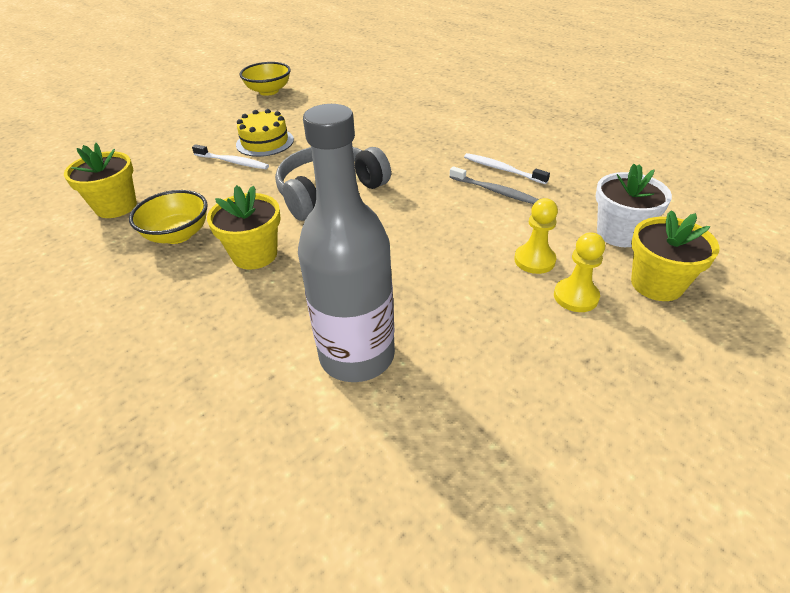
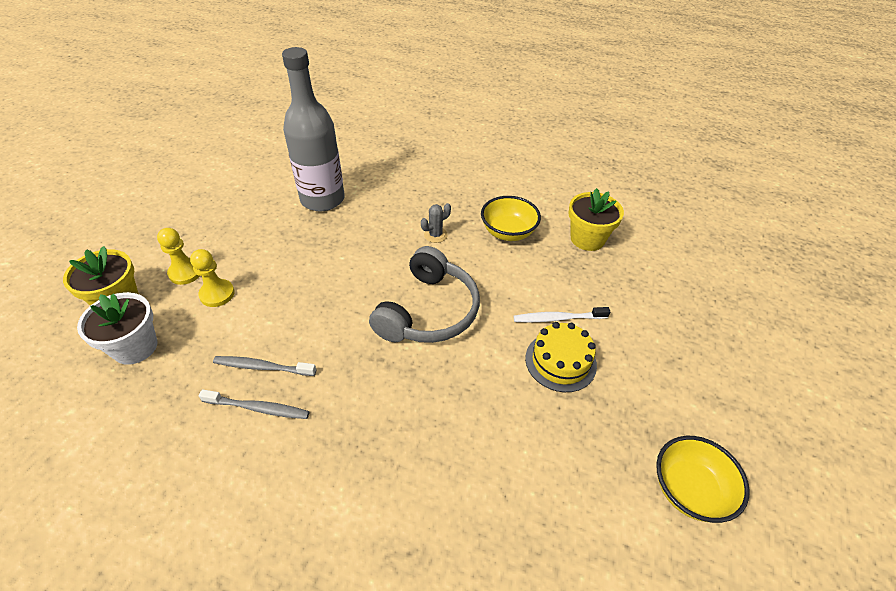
camera: 150 degrees right, 5 degrees up
yellow flower pot [207,185,281,270] -> grey cactus [421,203,451,243]
white toothbrush [464,153,550,184] -> grey toothbrush [199,389,310,419]

